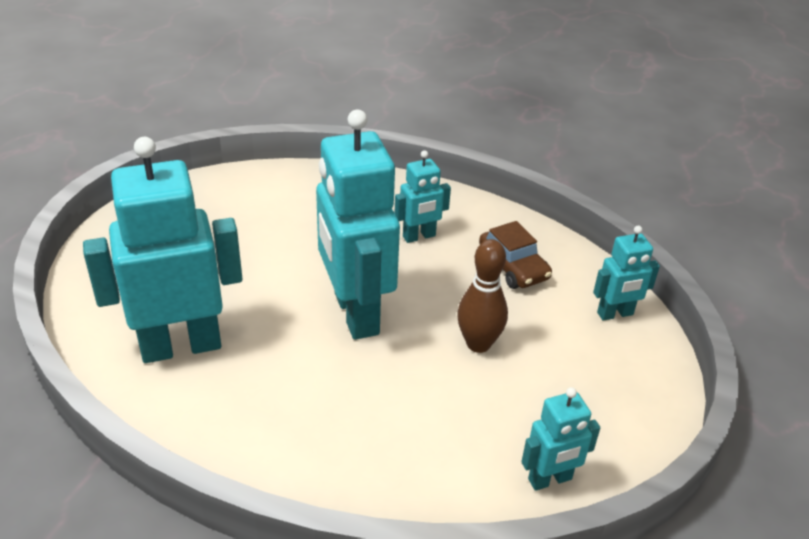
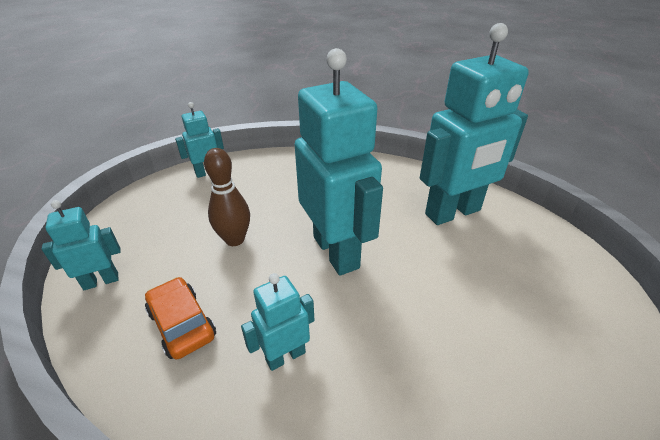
camera: 175 degrees right, 0 degrees up
brown car [479,221,552,289] -> orange car [145,277,216,359]

